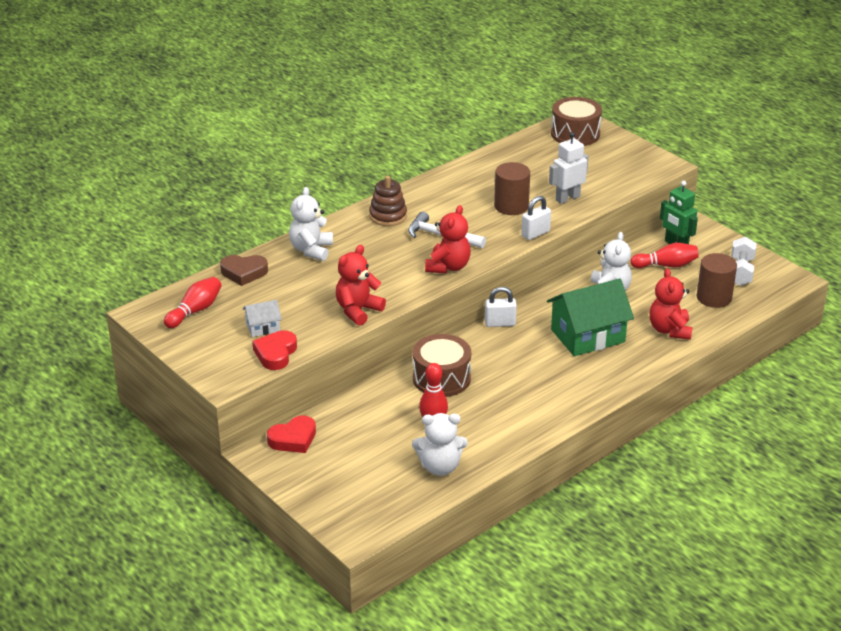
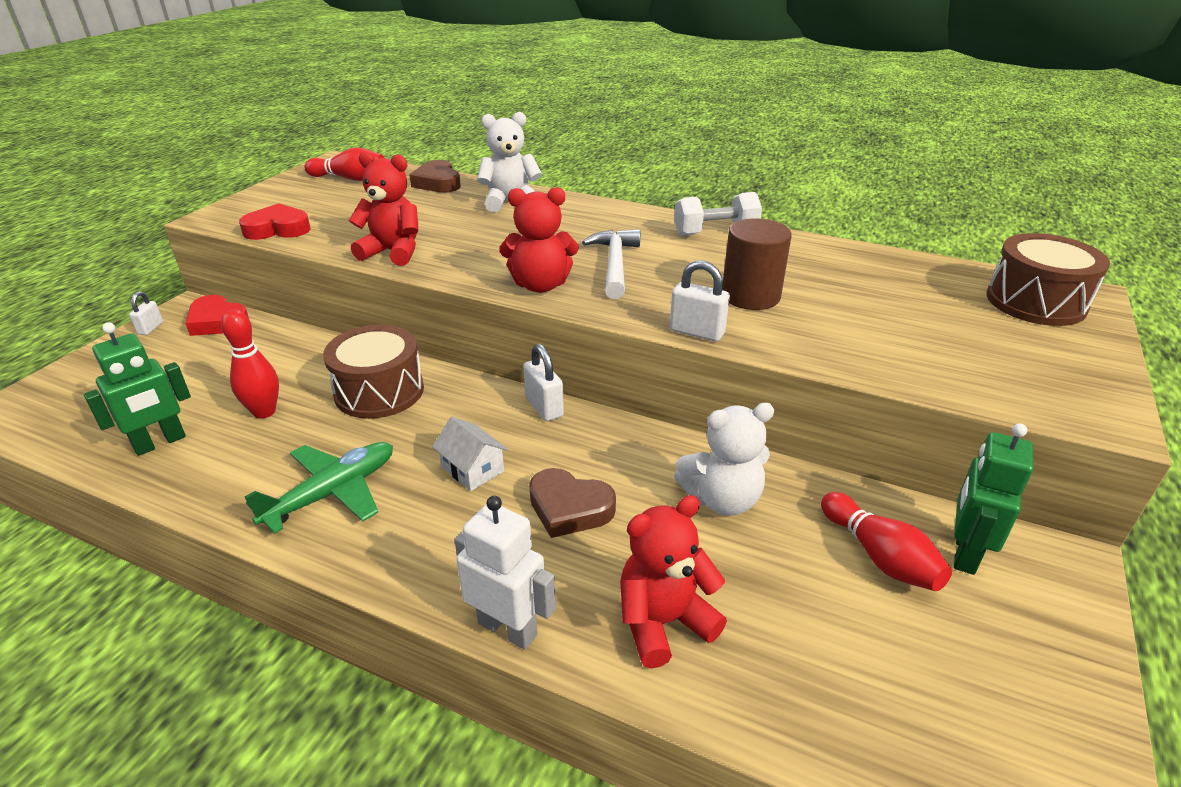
camera: 65 degrees right, 0 degrees up
white house [243,300,282,337] -> white house moved to [432,417,508,491]
brown stacking toy [369,176,407,226] -> none
white teddy bear [412,413,468,476] -> green robot [84,322,191,456]
green house [547,278,634,356] -> brown heart [529,468,616,538]
white robot [549,132,588,204] -> white robot moved to [455,496,556,650]
brown cylinder [697,253,737,308] -> none
white dumbbell [731,237,757,286] -> white dumbbell moved to [674,192,762,236]
none -> white padlock [129,291,163,335]
none -> green plane [245,442,393,534]

